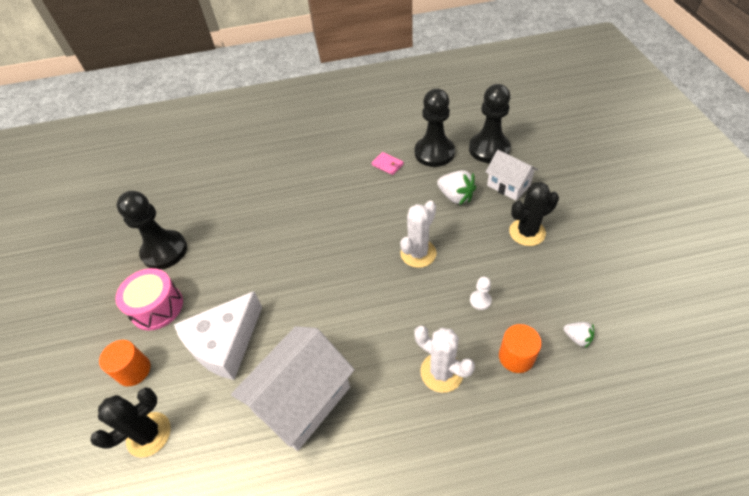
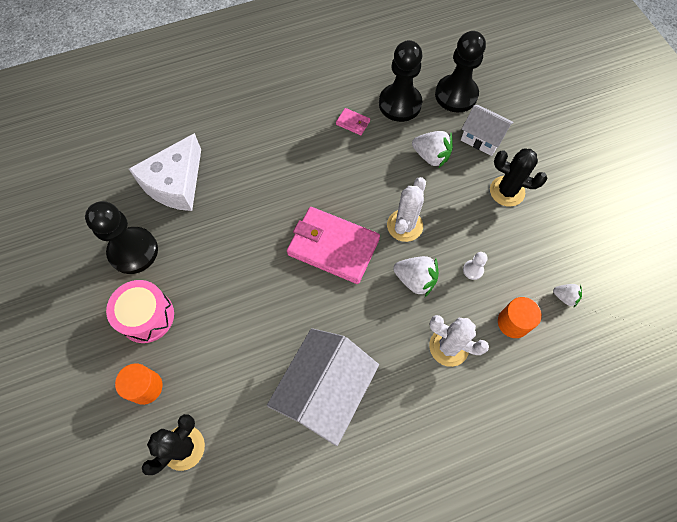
camera: 15 degrees left, 15 degrees up
white cheese [174,291,262,380] -> white cheese moved to [129,133,201,211]
black cactus [509,182,559,246] -> black cactus turned 60 degrees clockwise [490,149,547,207]
none -> pink wallet [287,207,380,284]
none -> white strawberry [393,256,439,297]

